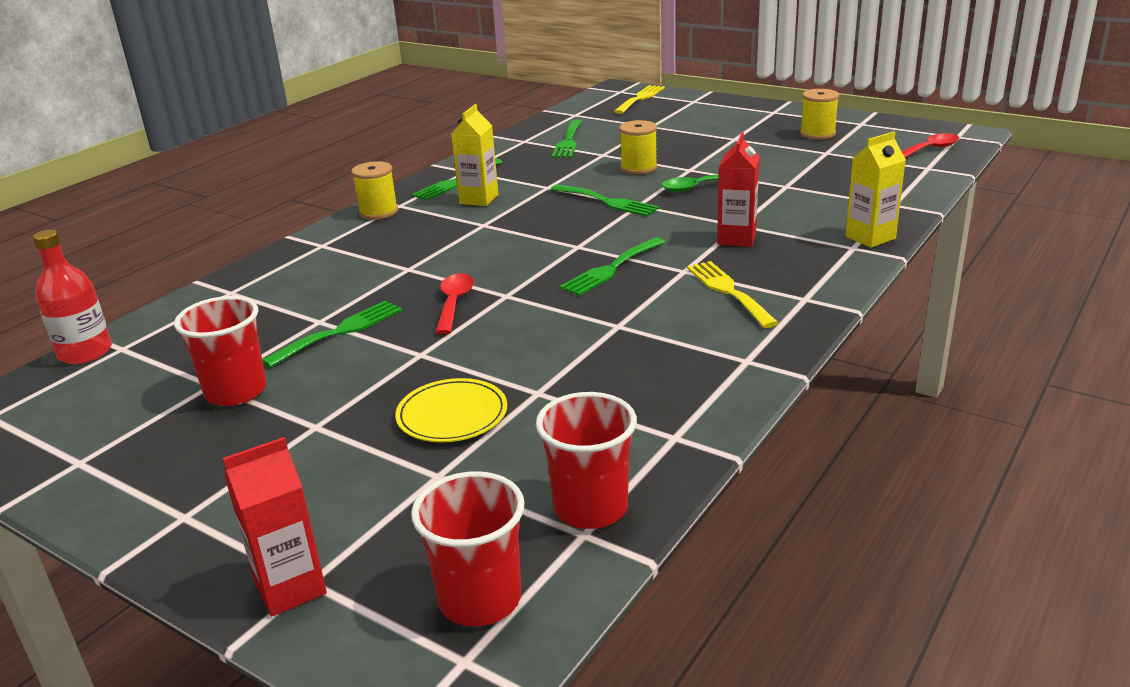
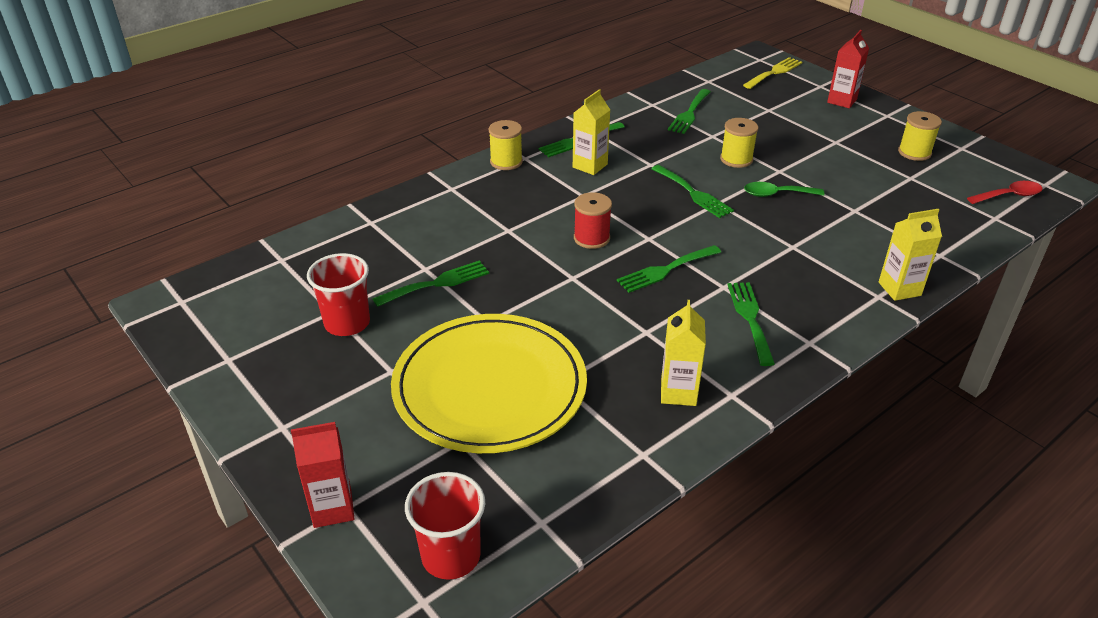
camera: 15 degrees right, 10 degrees up
red bottle [33,230,112,364] -> none
yellow plate [395,378,508,442] -> yellow plate [391,314,587,453], size x2.27
red spoon [435,273,474,334] -> none
red cup [536,392,637,529] -> none
yellow fork [687,261,779,328] -> green fork [727,282,775,366]
red carton [717,132,760,247] -> red carton moved to [827,30,869,108]
none -> red spool [574,192,612,249]
none -> yellow carton [661,300,706,406]

